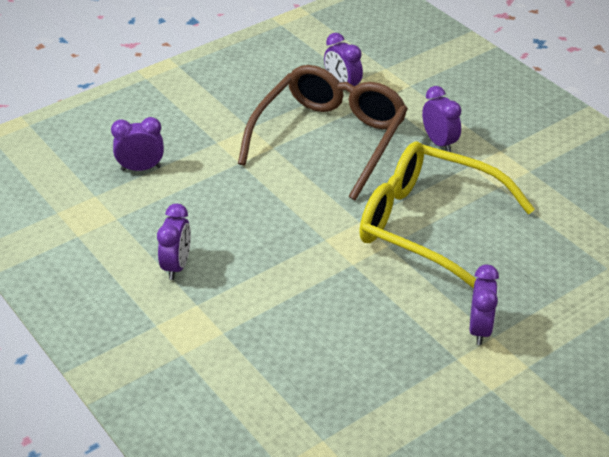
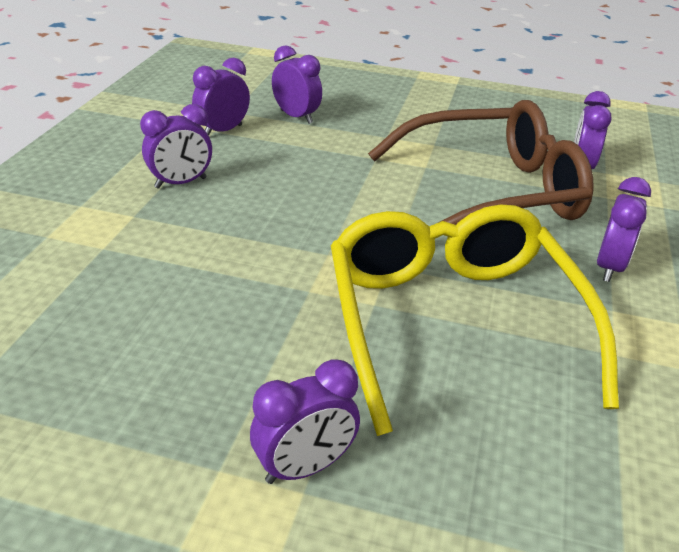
camera: 50 degrees right, 5 degrees down
none -> purple clock [192,58,250,135]

